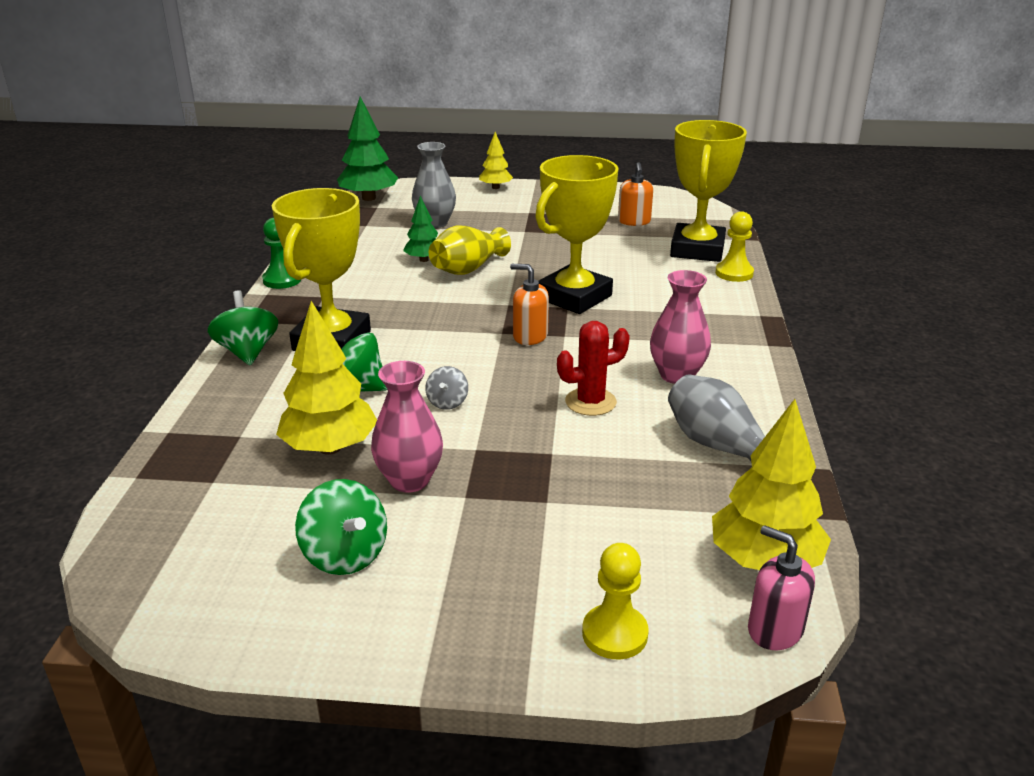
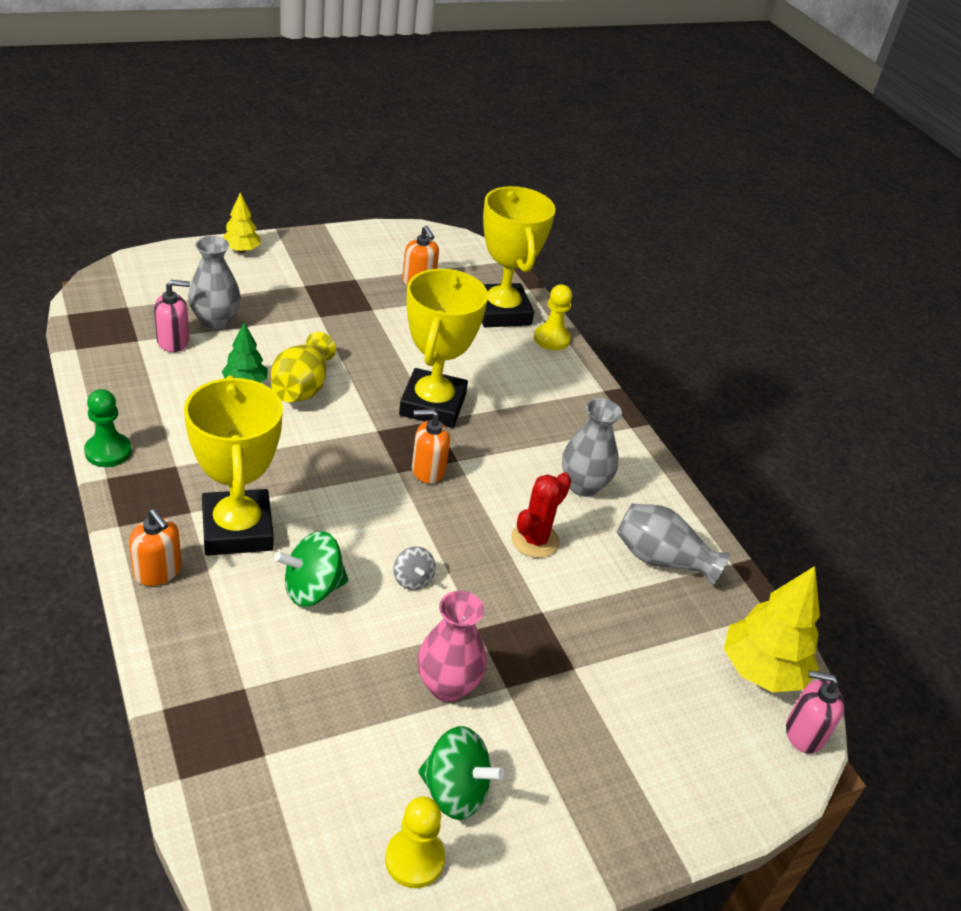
camera: 35 degrees left, 10 degrees up
green spinning top [208,290,279,365] -> orange soap dispenser [129,509,182,586]
yellow tree [276,301,377,455] -> none
green tree [337,97,398,201] -> none
yellow pawn [582,543,649,659] -> yellow pawn moved to [385,797,445,888]
pink vase [650,270,711,384] -> grey vase [562,398,622,497]
none -> pink soap dispenser [154,280,190,352]

